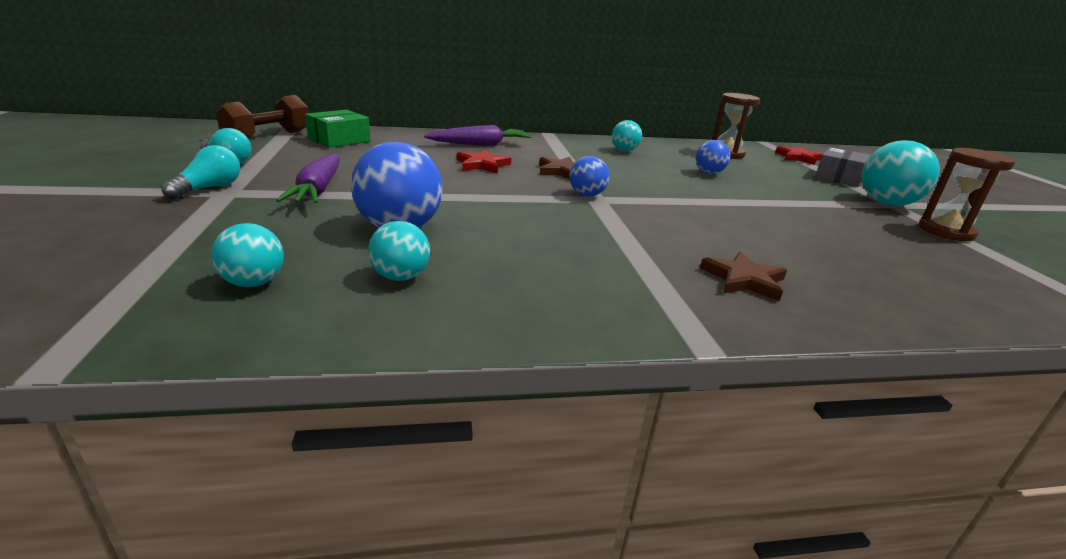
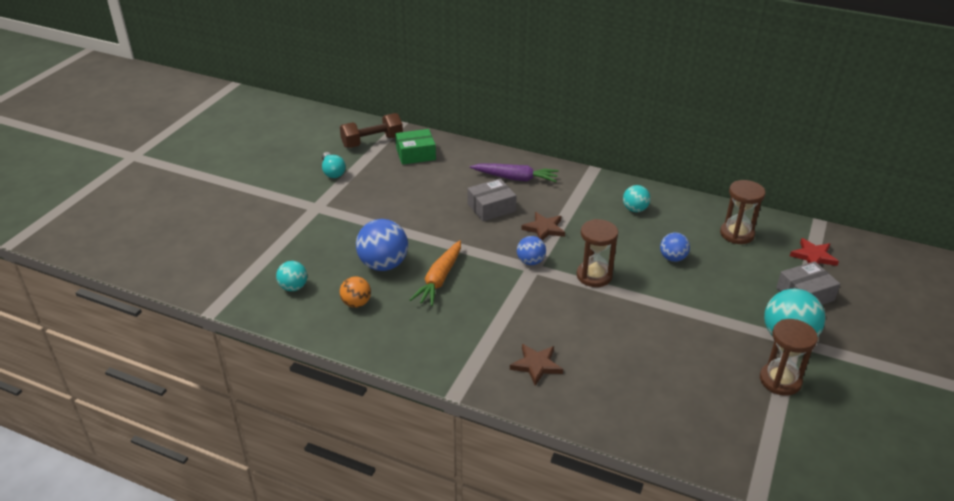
camera: 35 degrees right, 10 degrees up
turquoise light bulb [161,145,240,199] -> none
purple carrot [276,153,340,203] -> none
turquoise ball [368,221,430,281] -> orange ball [340,276,371,308]
red star [457,150,511,173] -> grey box [467,179,517,221]
none -> orange carrot [410,240,461,306]
none -> brown hourglass [577,219,618,287]

